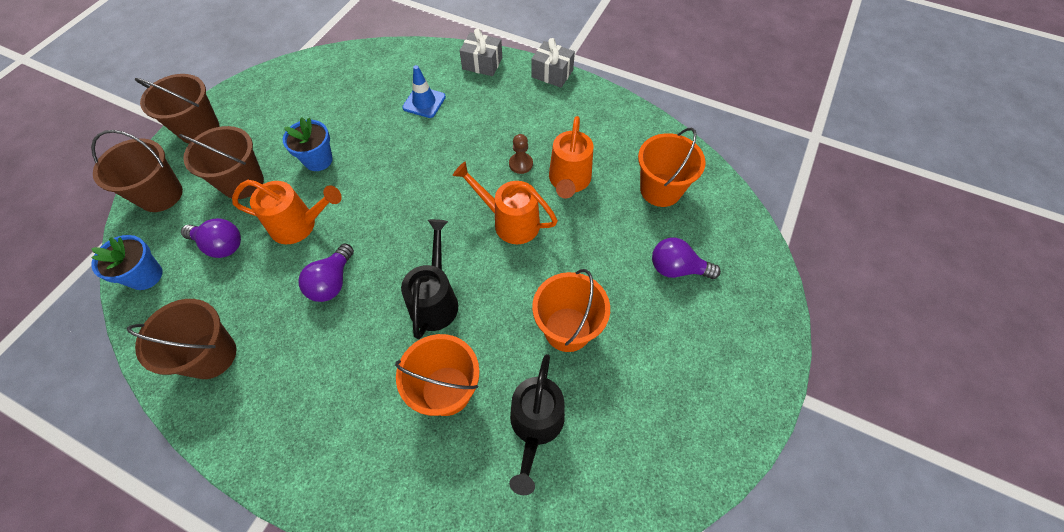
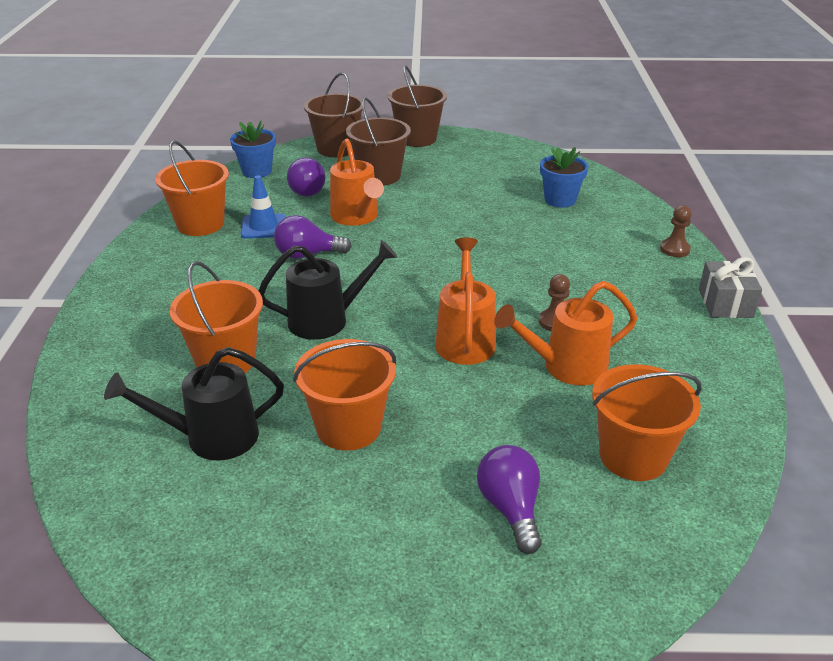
camera: 65 degrees right, 25 degrees down
brown bucket [127,299,236,379] -> orange bucket [155,141,229,236]
blue flower pot [283,117,333,171] -> blue flower pot moved to [540,147,588,208]
blue traffic cone [402,65,446,118] -> blue traffic cone moved to [240,175,286,239]
grey gift [460,28,502,76] -> brown pawn [660,205,692,257]

